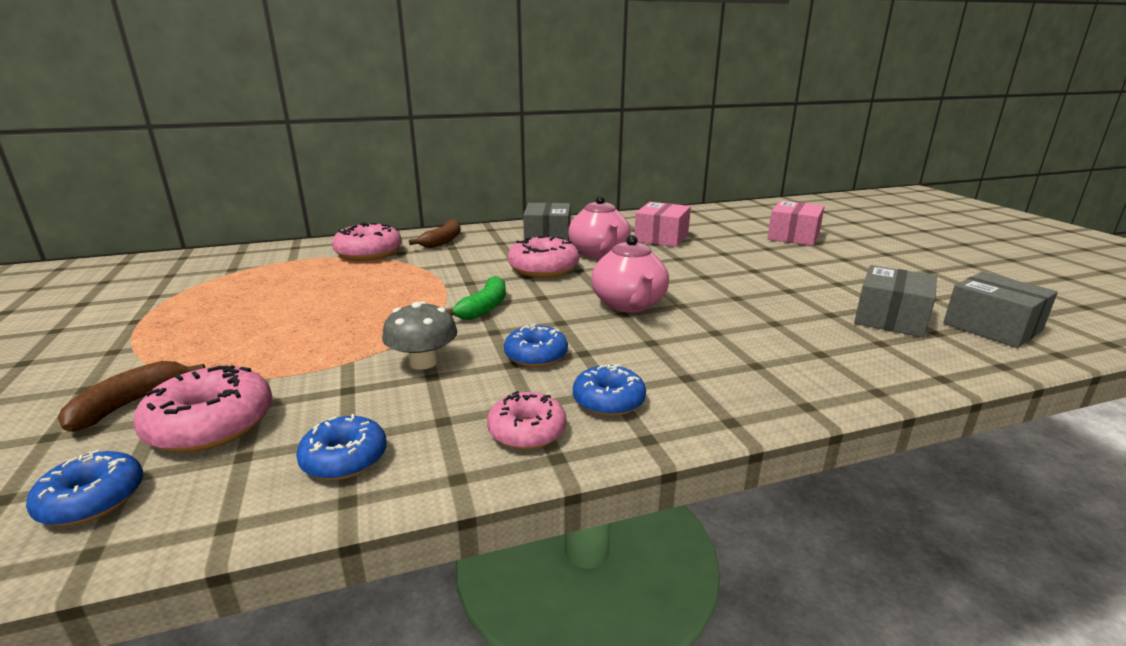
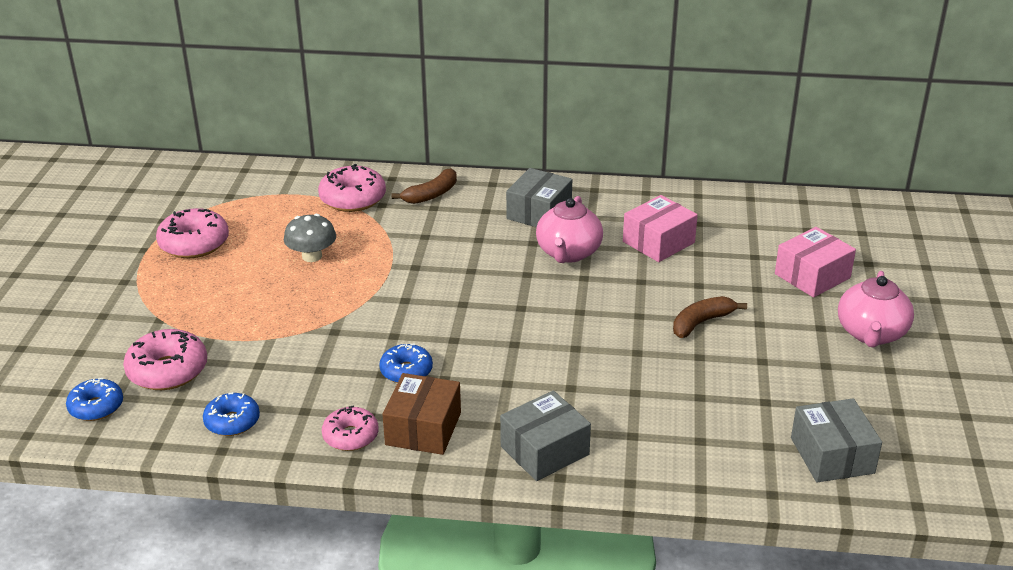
camera: 25 degrees right, 10 degrees up
brown banana [58,361,205,432] -> brown banana moved to [673,296,747,338]
grey mushroom [382,301,458,370] -> grey mushroom moved to [284,214,336,262]
green banana [447,276,506,320] -> none
pink donut [508,235,579,278] -> pink donut moved to [156,208,229,258]
blue donut [573,364,646,416] -> brown box [382,373,461,455]
pink teapot [591,235,669,313] -> pink teapot moved to [838,271,914,348]
grey box [854,265,937,337] -> grey box moved to [500,390,591,481]

